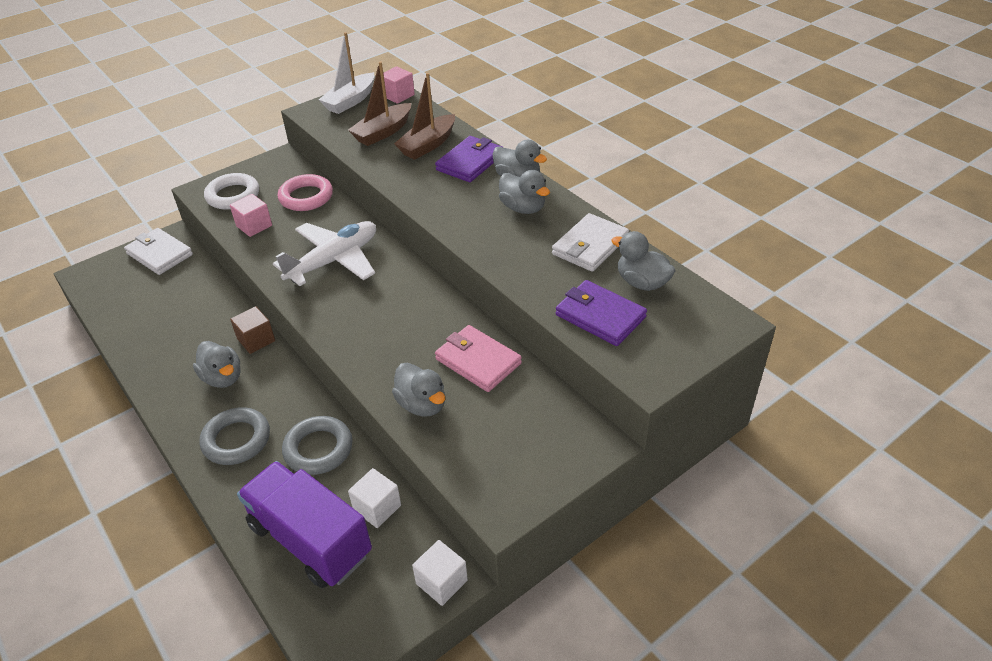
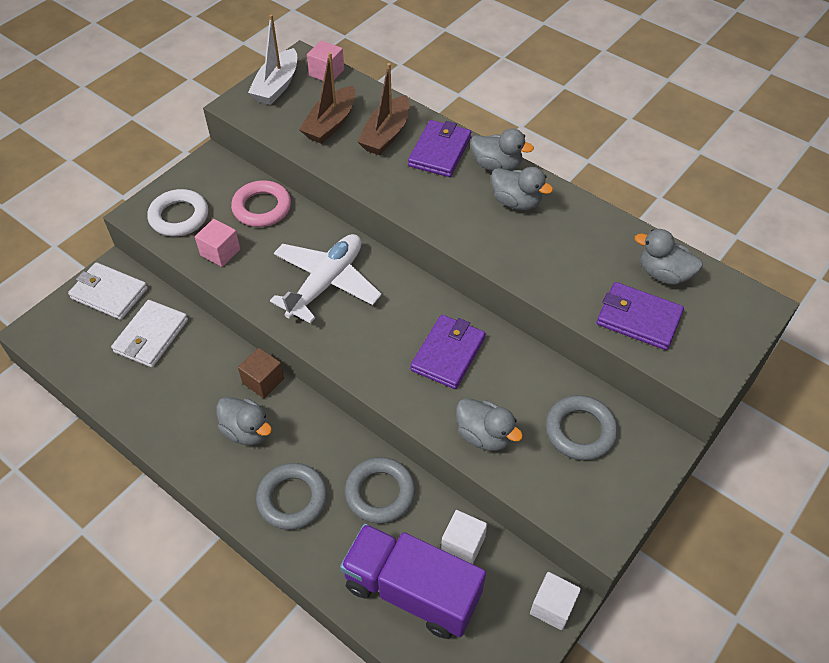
camera: 15 degrees left, 10 degrees up
pink wallet [435,325,522,392] -> none
white wallet [552,213,629,272] -> white wallet moved to [111,300,188,367]
none -> purple wallet [410,315,486,389]
none -> grey ring [545,395,618,460]

